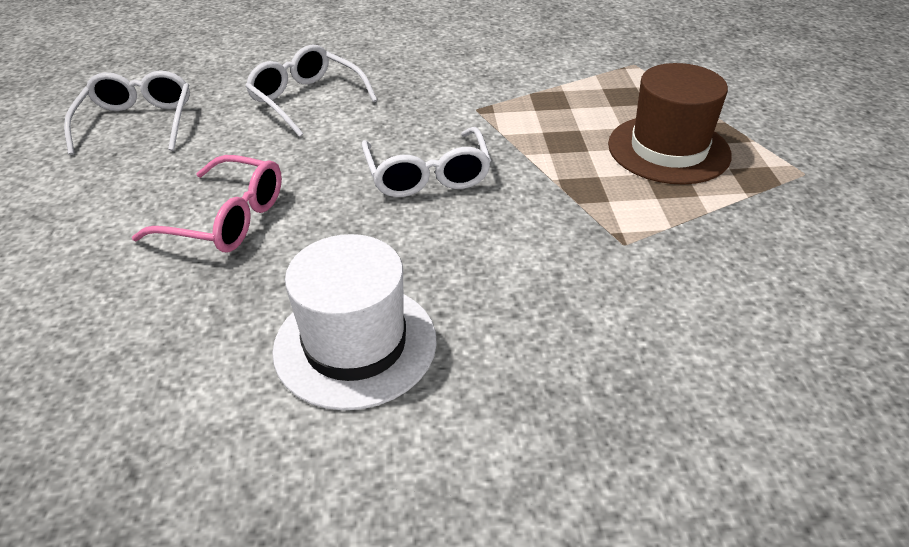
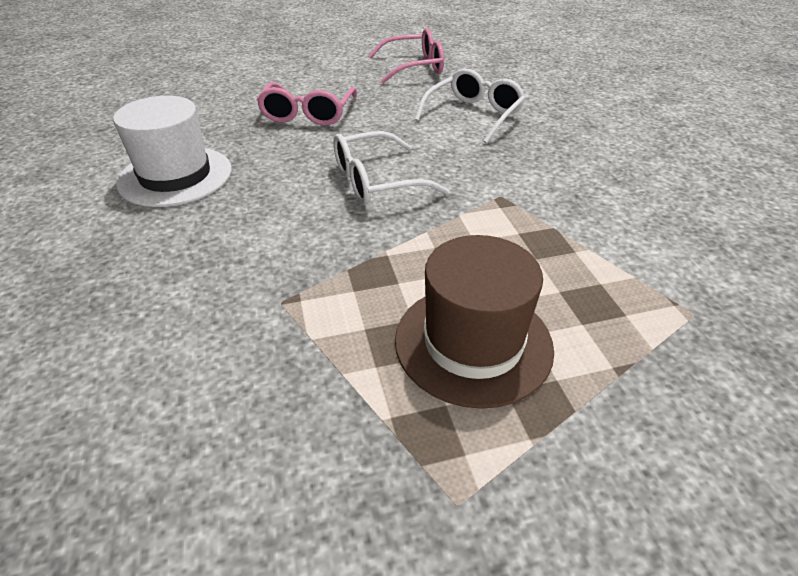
camera: 80 degrees right, 0 degrees up
white glasses [64,71,190,155] -> pink glasses [368,28,444,84]

